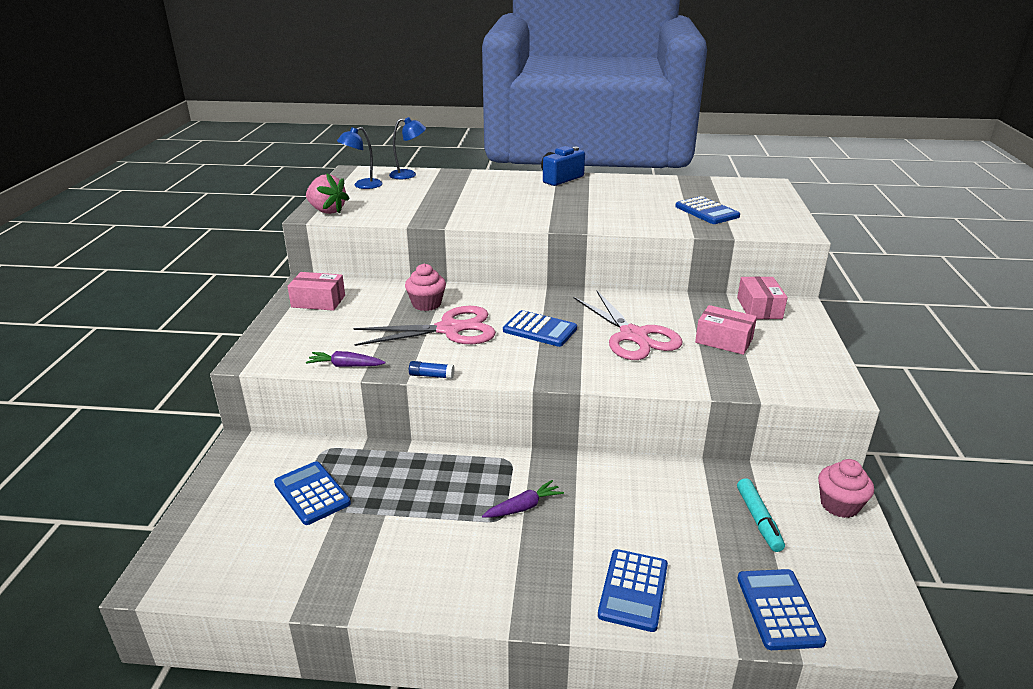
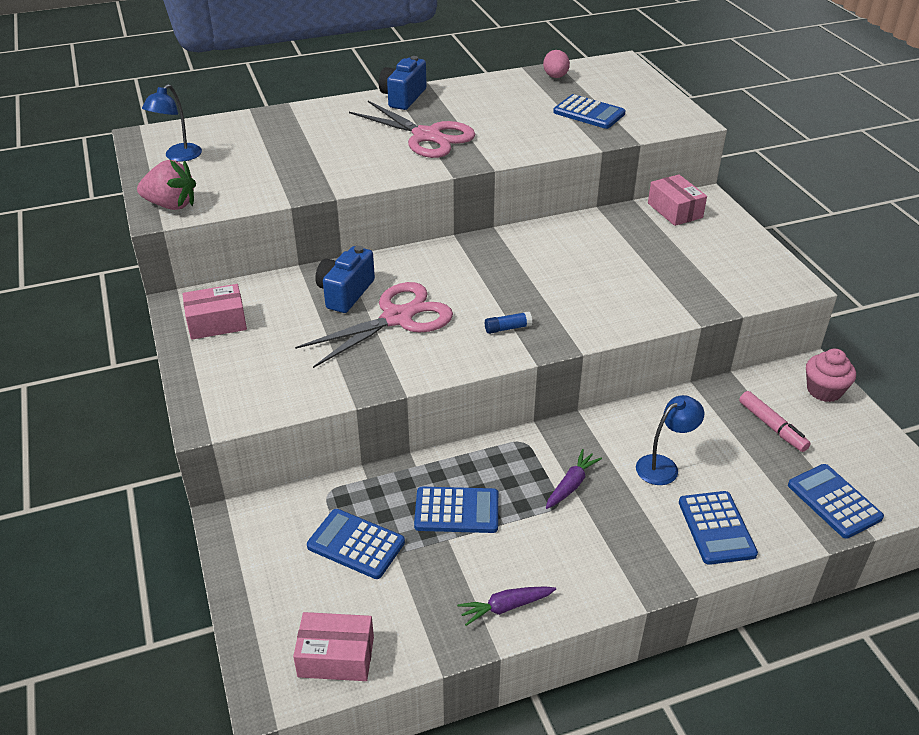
camera: 25 degrees left, 10 degrees up
purple carrot [306,351,386,367] -> purple carrot moved to [457,586,556,626]
blue lamp [389,117,426,179] -> blue lamp moved to [636,395,704,485]
pink cupcake [405,263,446,311] -> blue camera [315,246,375,313]
blue glue stick [409,361,454,379] -> blue glue stick moved to [485,311,532,334]
blue calculator [503,310,577,347] -> blue calculator moved to [414,487,498,533]
pink scissors [574,290,682,360] -> pink scissors moved to [349,101,475,158]
pink box [695,305,757,355] -> pink box moved to [293,612,374,681]
turquoise marker [737,478,785,552] -> pink marker [739,391,811,452]
none -> pink egg [543,50,570,78]

